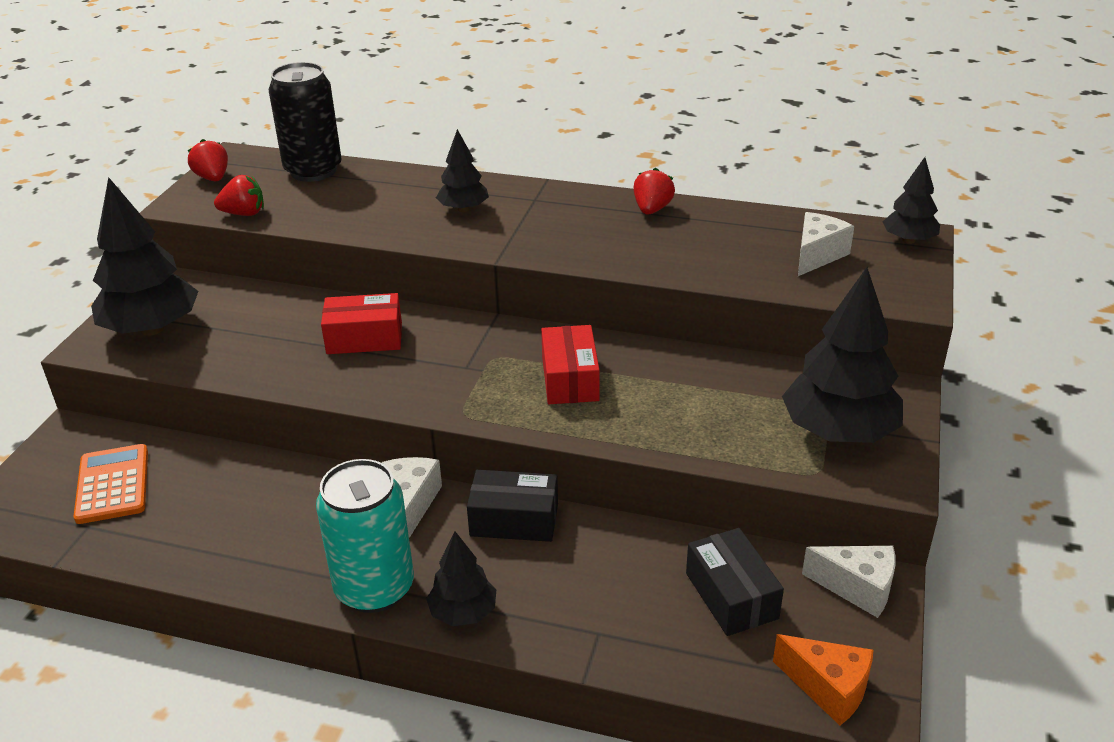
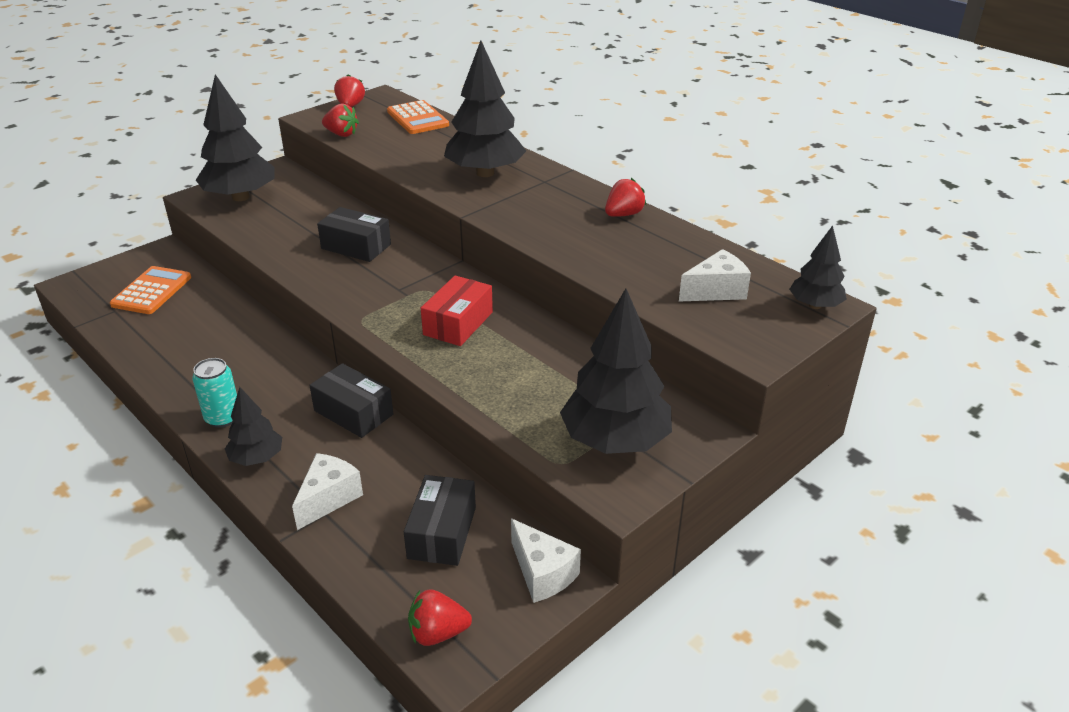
camera: 30 degrees right, 0 degrees up
black can [268,62,342,182] -> orange calculator [387,100,449,134]
turquoise can [316,459,414,613] -> turquoise can [192,358,237,428], size x0.58
red box [321,293,402,354] -> black box [317,207,391,262]
white cheese [381,457,442,538] -> white cheese moved to [292,453,363,530]
black tree [436,129,489,212] -> black tree [444,40,526,177], size x1.84
orange cheese [773,634,874,726] -> red strawberry [408,589,472,646]

